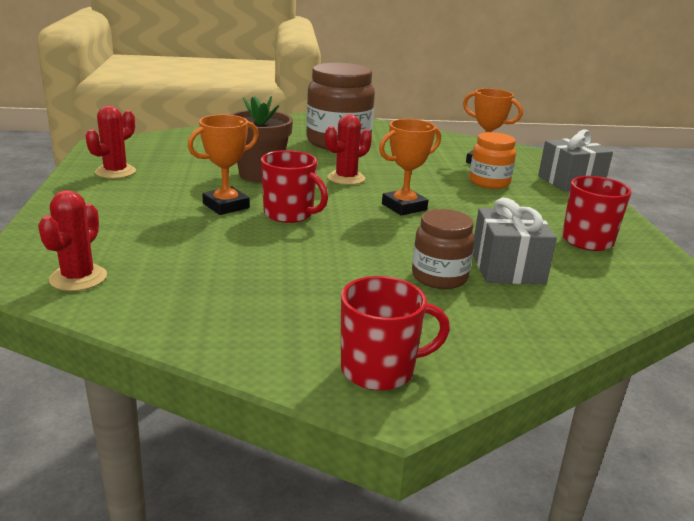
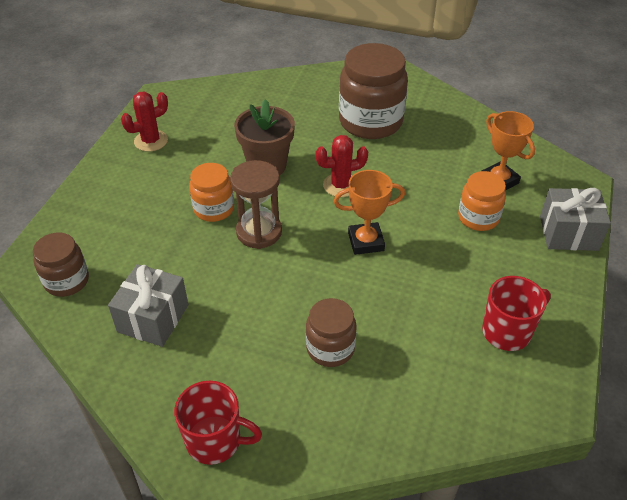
camera: 25 degrees right, 20 degrees up
red cactus [38,190,107,291] -> brown jar [33,232,89,297]
orange trophy [187,115,259,215] -> orange jar [189,163,234,222]
red mug [261,150,328,223] -> brown hourglass [230,160,282,249]
grey gift [473,198,557,284] -> grey gift moved to [108,264,188,347]

